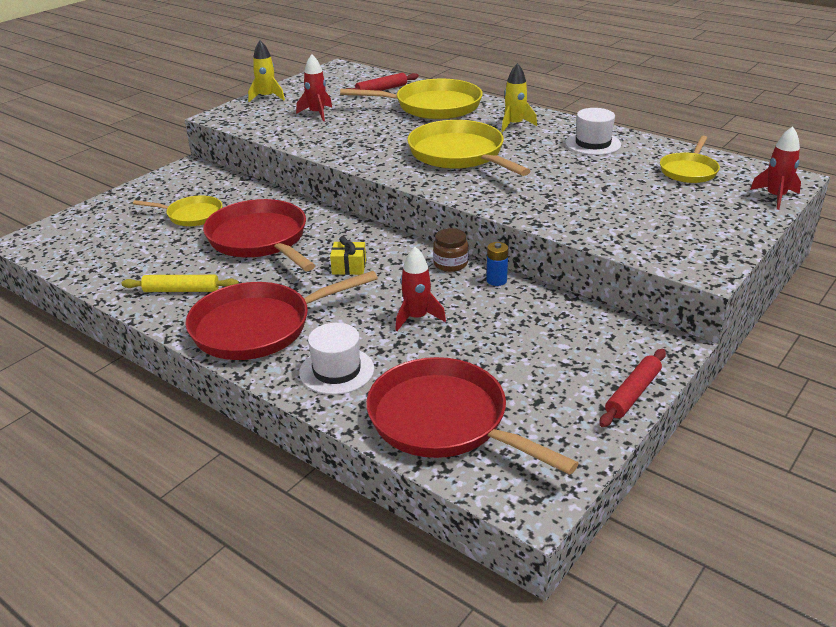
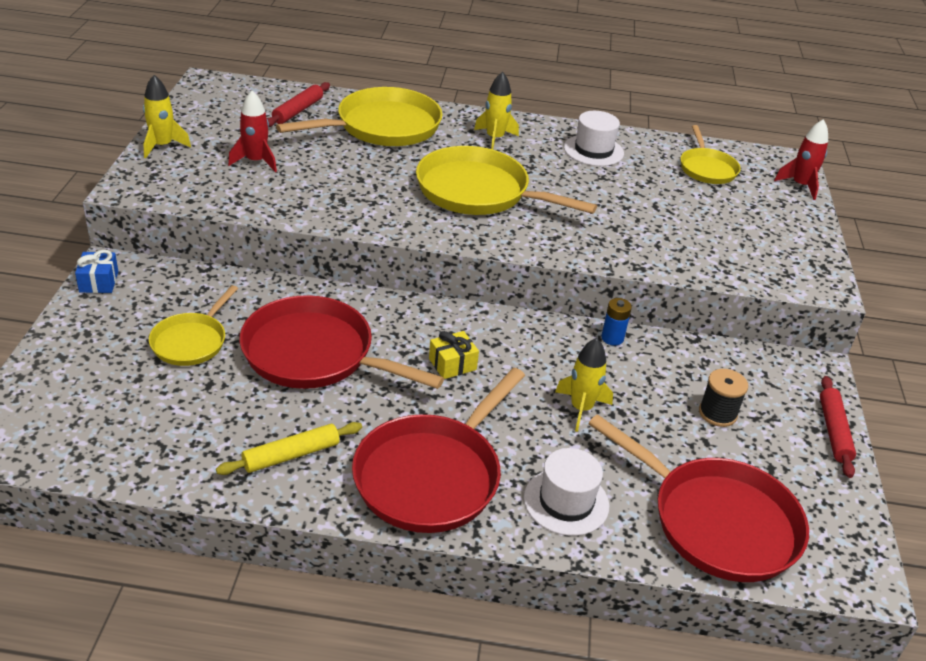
camera: 35 degrees left, 5 degrees up
yellow pan [133,196,223,226] -> yellow pan turned 135 degrees clockwise [149,285,238,366]
red pan [366,357,579,475] -> red pan turned 150 degrees counterclockwise [588,414,809,582]
red rocket [395,247,446,331] -> yellow rocket [555,338,613,432]
brown jar [433,228,468,272] -> none
none -> blue gift [75,250,118,293]
none -> black spool [699,369,748,427]

